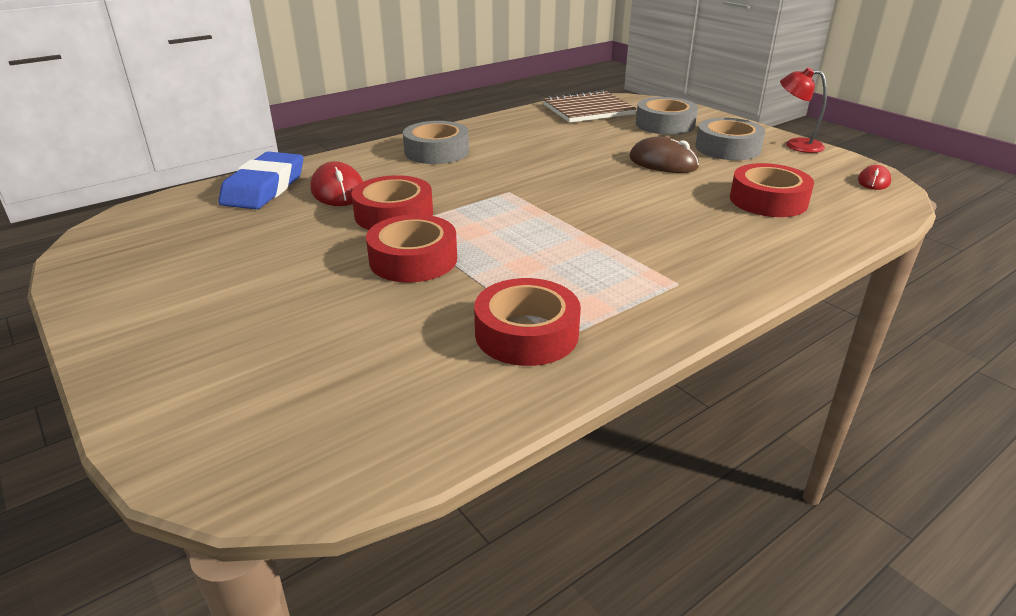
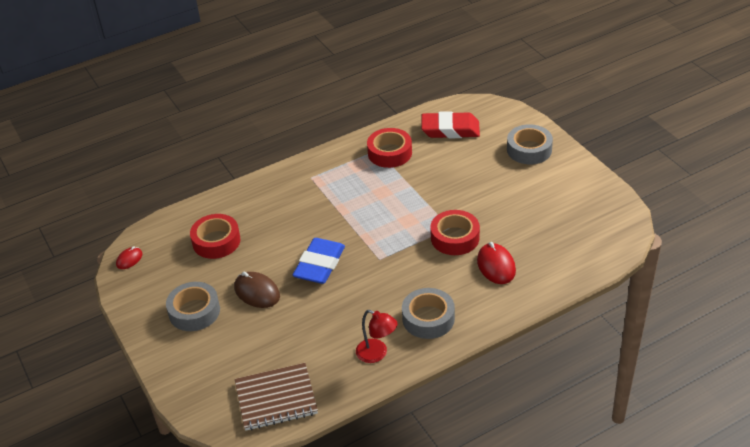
camera: 170 degrees left, 10 degrees up
blue eraser [219,152,303,209] -> blue eraser moved to [292,238,345,284]
red tape [366,214,457,282] -> none
grey tape [636,97,698,135] -> grey tape moved to [507,124,553,164]
red lamp [780,67,827,153] -> red lamp moved to [356,310,398,363]
none -> red eraser [421,111,480,138]

